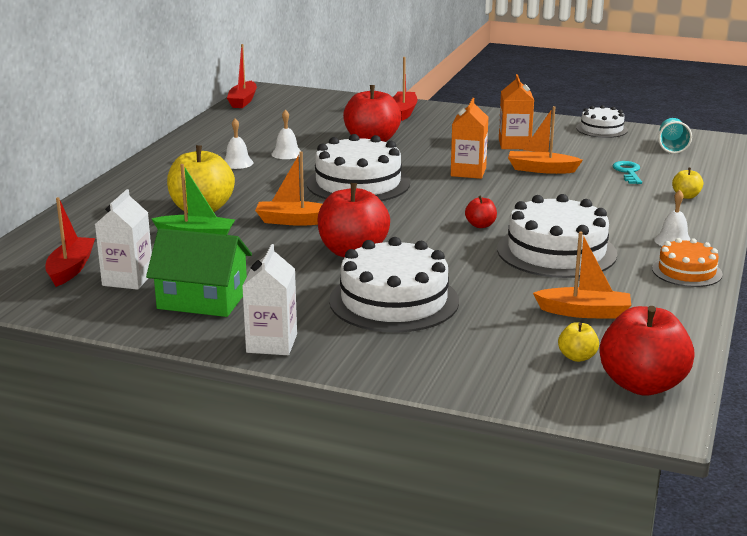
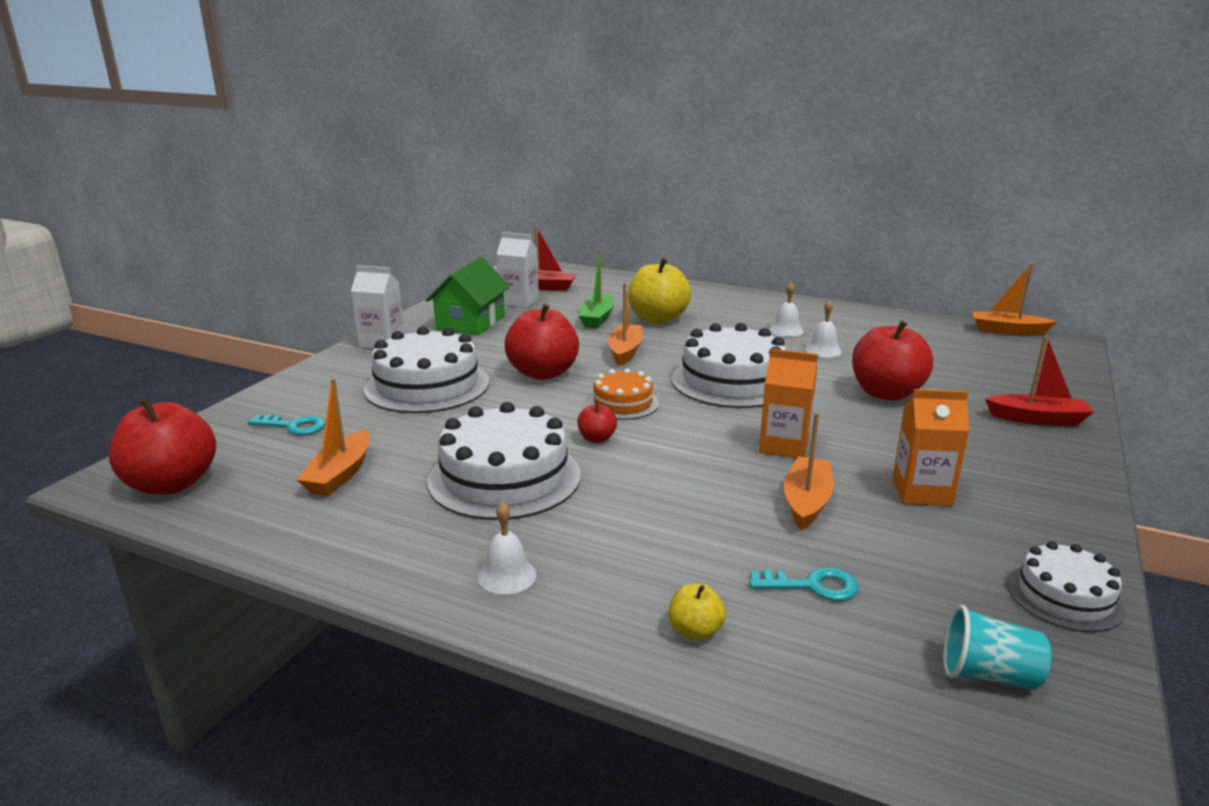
camera: 95 degrees right, 0 degrees up
red boat [227,44,257,108] -> orange boat [972,264,1057,336]
yellow apple [558,322,599,362] -> none
orange cake [652,238,723,287] -> orange cake moved to [587,368,659,420]
none -> turquoise key [248,414,325,435]

